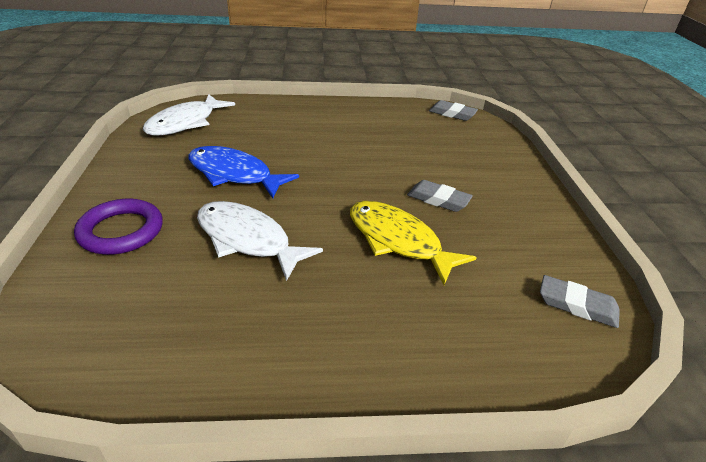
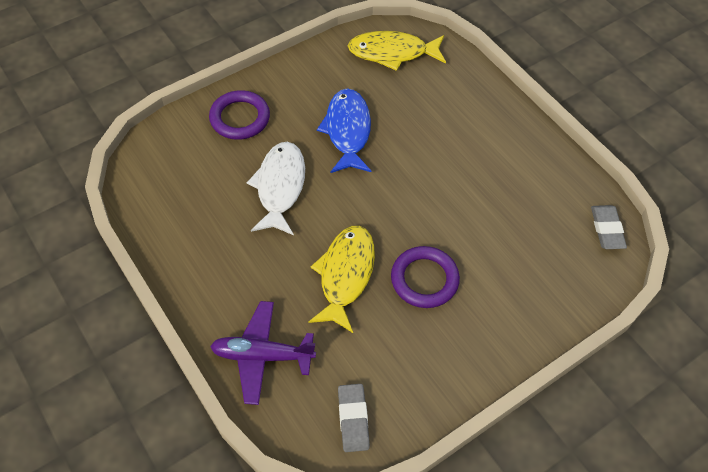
camera: 60 degrees right, 20 degrees up
white fish [143,94,235,136] -> yellow fish [348,31,446,71]
grey eraser [407,180,473,212] -> purple ring [391,246,460,308]
none -> purple plane [210,301,316,405]

